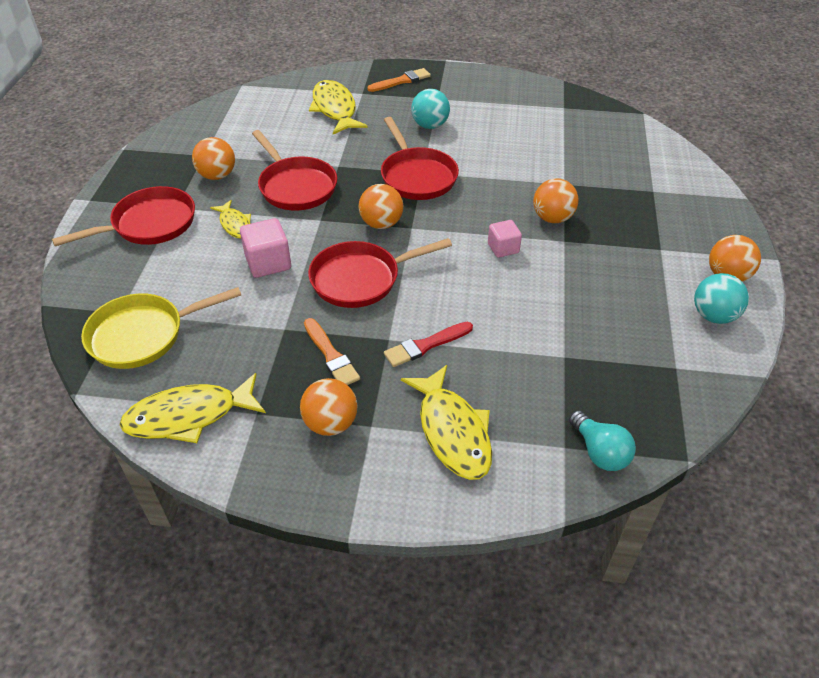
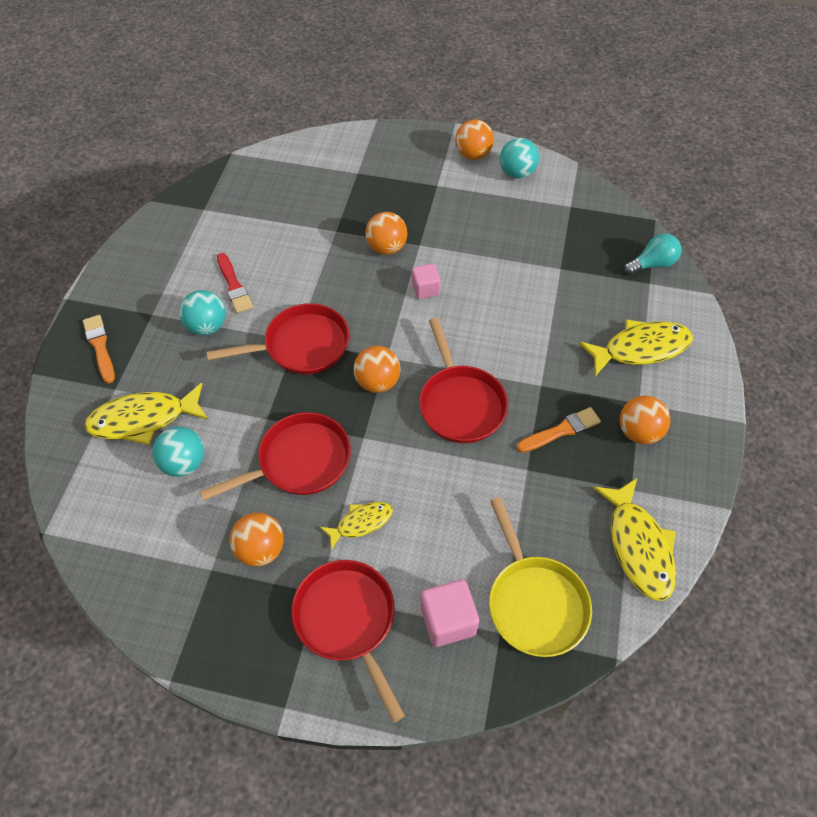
camera: 85 degrees left, 10 degrees up
pink cube [240,218,291,278] -> pink cube moved to [421,579,479,647]
red brush [384,322,473,367] -> red brush moved to [217,253,253,313]
none -> turquoise ball [152,427,204,477]

